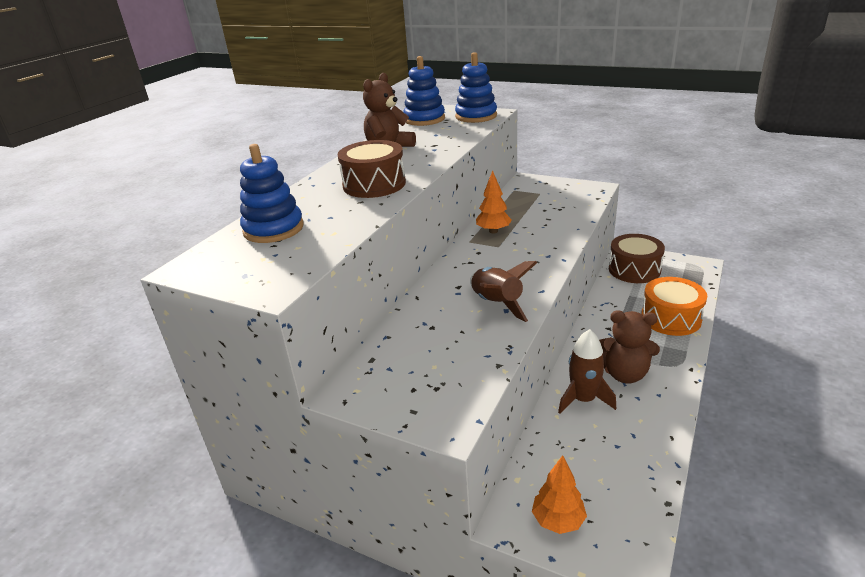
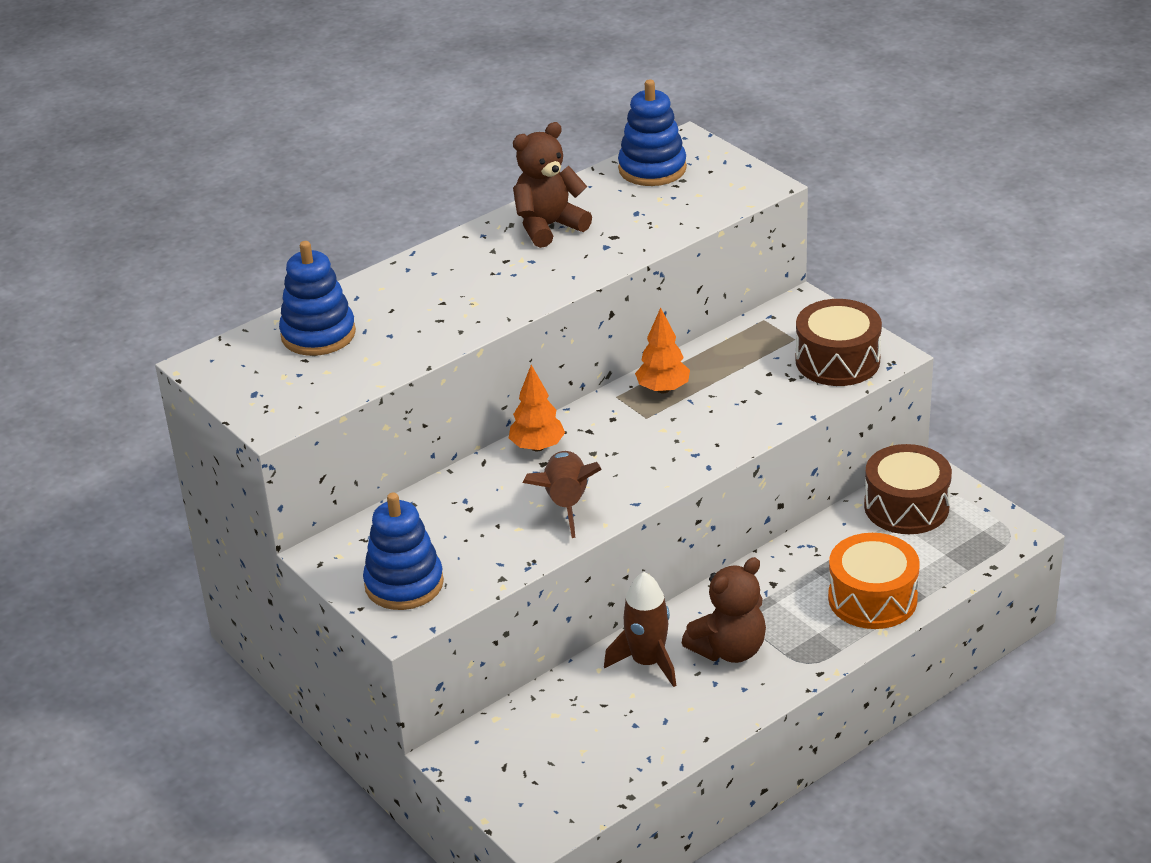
camera: 25 degrees right, 5 degrees up
brown drum [337,140,406,198] -> brown drum moved to [796,299,882,386]
blue stacking toy [455,52,497,123] -> blue stacking toy moved to [363,492,444,610]
orange tree [532,455,587,534] -> orange tree moved to [509,365,565,451]
brown teddy bear [599,310,660,383] -> brown teddy bear turned 75 degrees counterclockwise [682,557,766,663]

